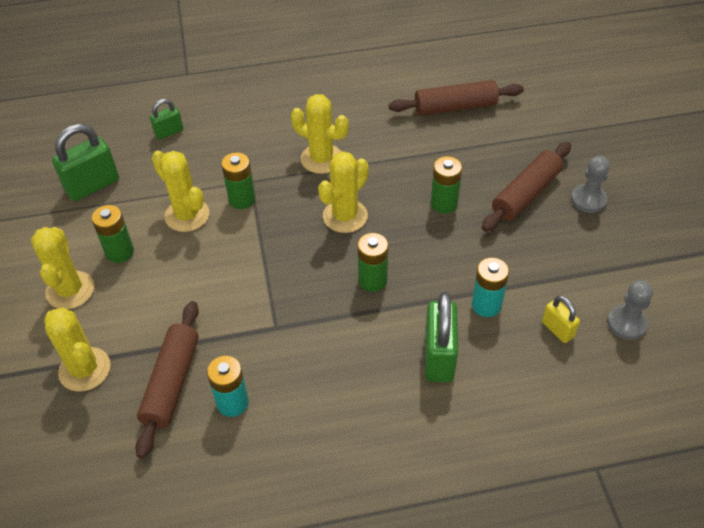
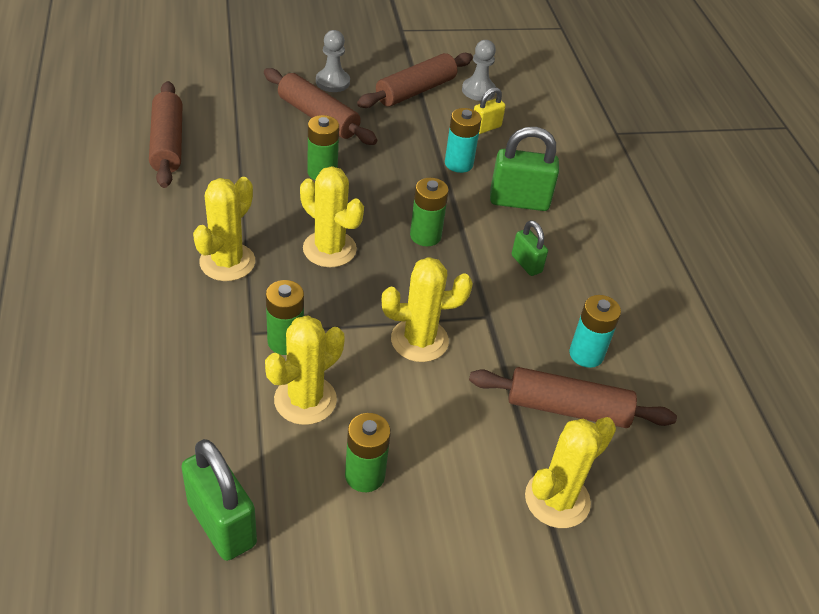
camera: 95 degrees left, 5 degrees down
yellow cactus [31,227,94,309] -> yellow cactus moved to [382,257,473,362]
green padlock [150,99,183,140] -> green padlock moved to [512,220,548,276]
none -> brown rolling pin [357,53,473,108]

